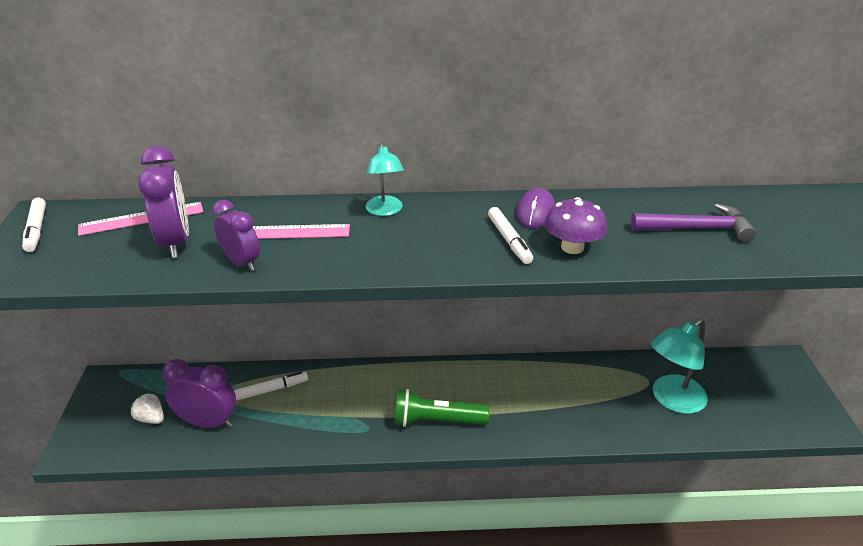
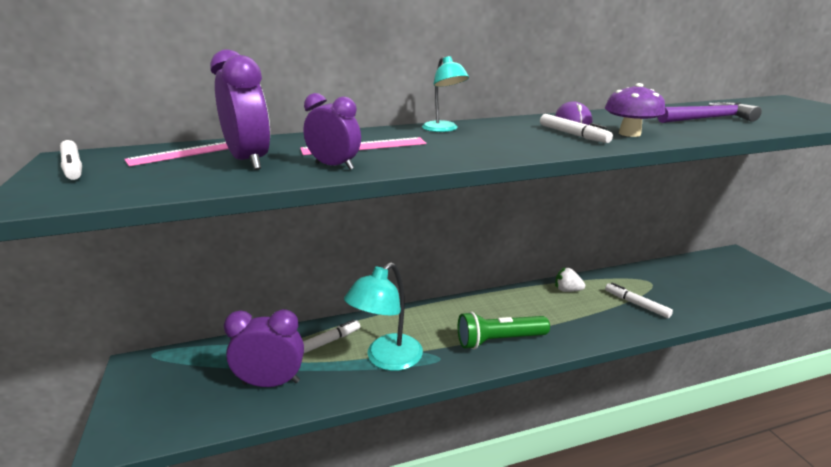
camera: 15 degrees left, 10 degrees down
white strawberry [129,391,164,424] -> white strawberry moved to [555,268,585,292]
turquoise lamp [651,318,708,414] -> turquoise lamp moved to [344,262,423,371]
none -> white marker [605,283,673,318]

